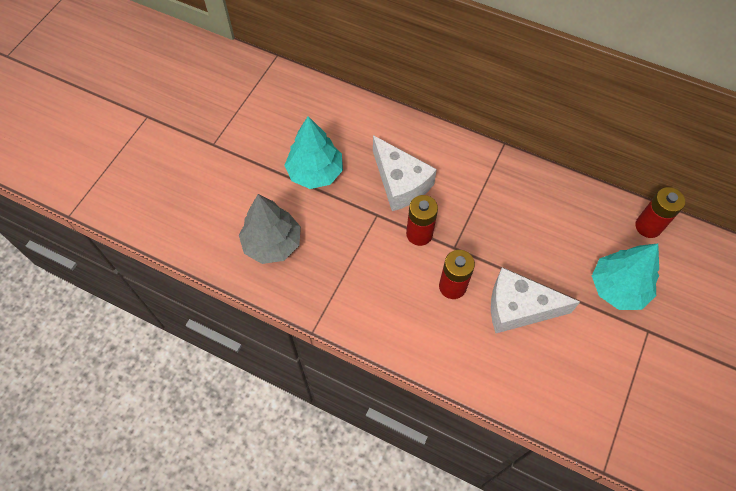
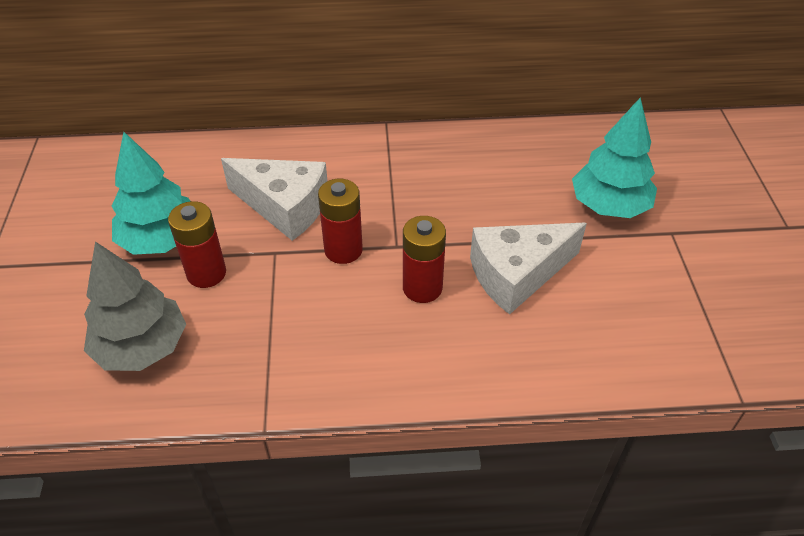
camera: 30 degrees left, 15 degrees down
red battery [635,187,685,238] -> red battery moved to [168,201,226,288]

